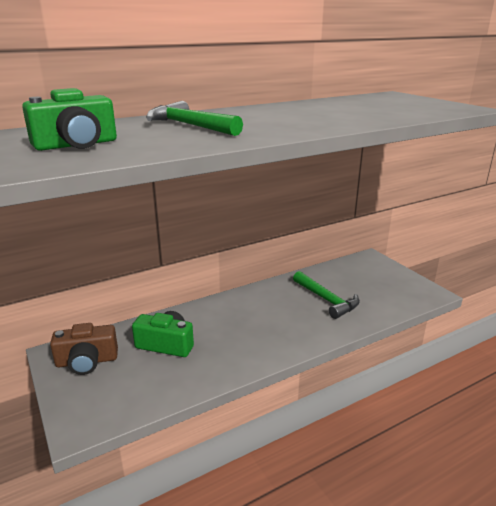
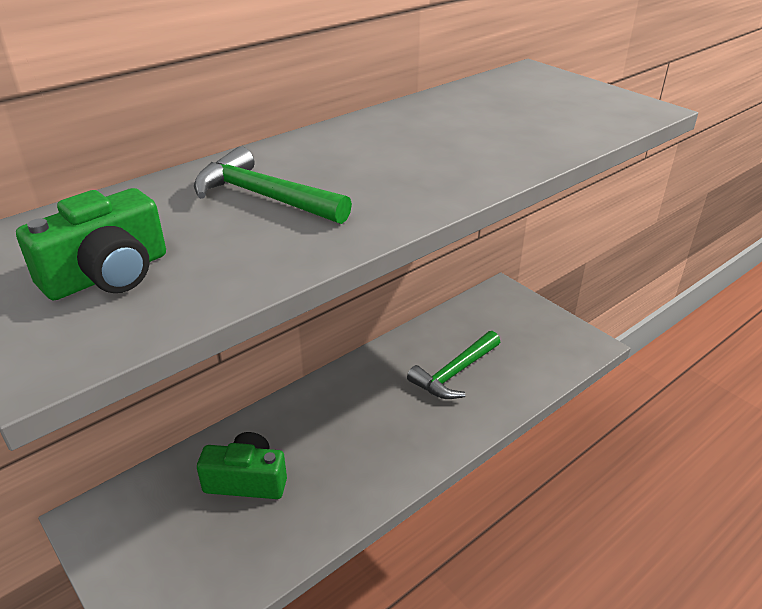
camera: 10 degrees left, 10 degrees up
brown camera [50,323,118,375] -> none
green hammer [293,271,360,319] -> green hammer turned 90 degrees clockwise [407,331,500,399]

